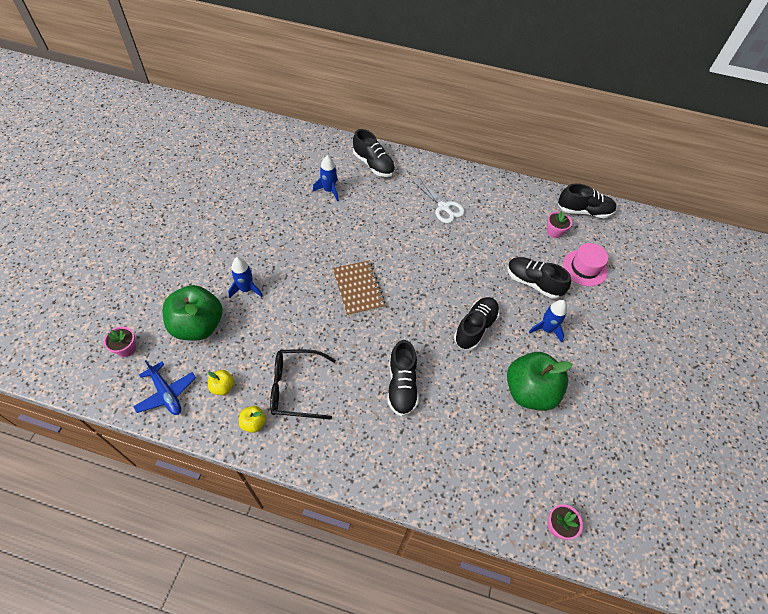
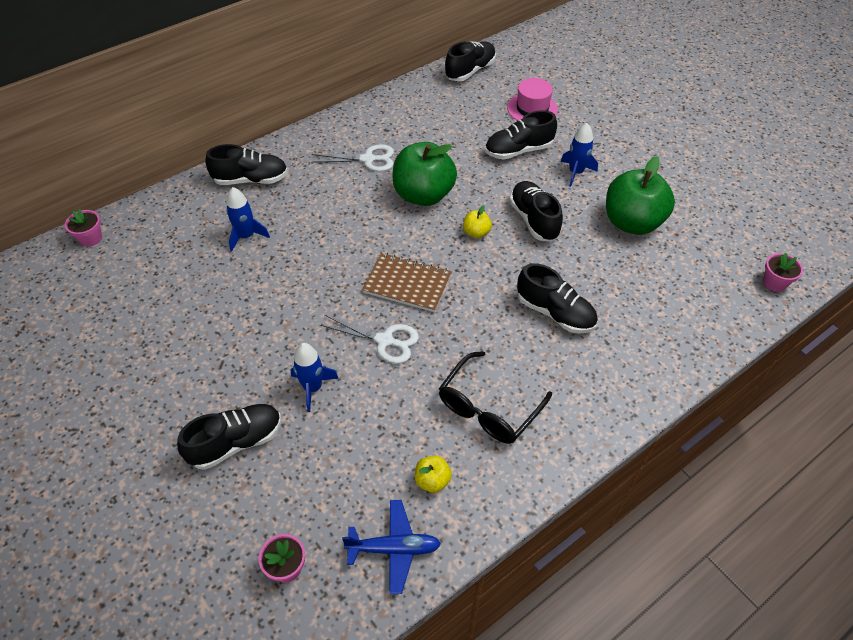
camera: 50 degrees left, 5 degrees down
green apple [162,285,222,341] -> green apple moved to [392,142,457,206]
yellow apple [239,406,266,433] -> yellow apple moved to [463,205,492,239]
pink flower pot [547,211,572,238] -> pink flower pot moved to [65,209,102,247]
none -> black shoe [177,404,281,470]
none -> white scissors [320,315,419,364]

